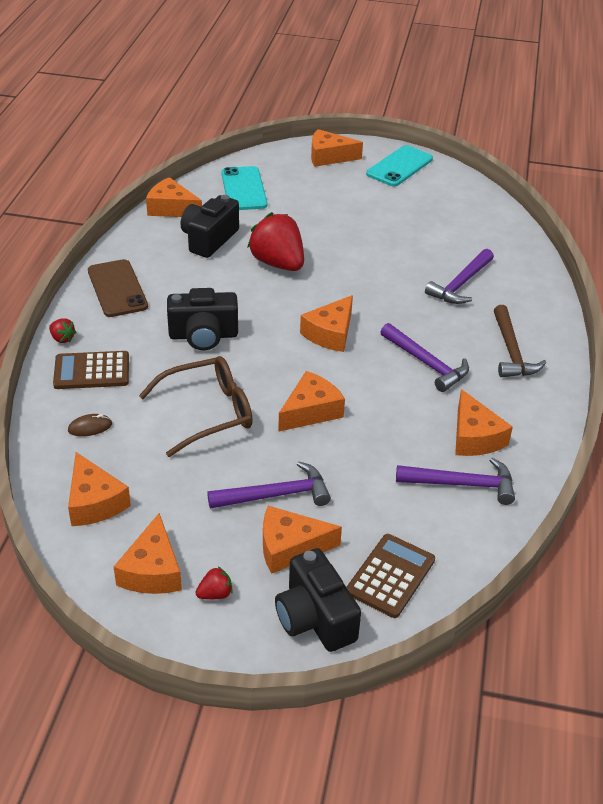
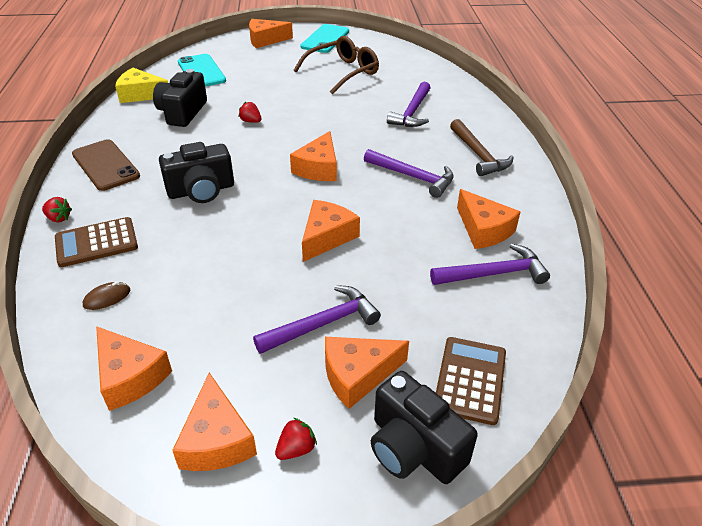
camera: 15 degrees left, 0 degrees up
brown glasses [139,356,253,457] -> brown glasses moved to [294,36,379,94]
orange cheese [146,177,202,217] -> yellow cheese [115,68,168,103]
red strawberry [247,212,304,271] -> red strawberry [238,102,261,123], size x0.42

